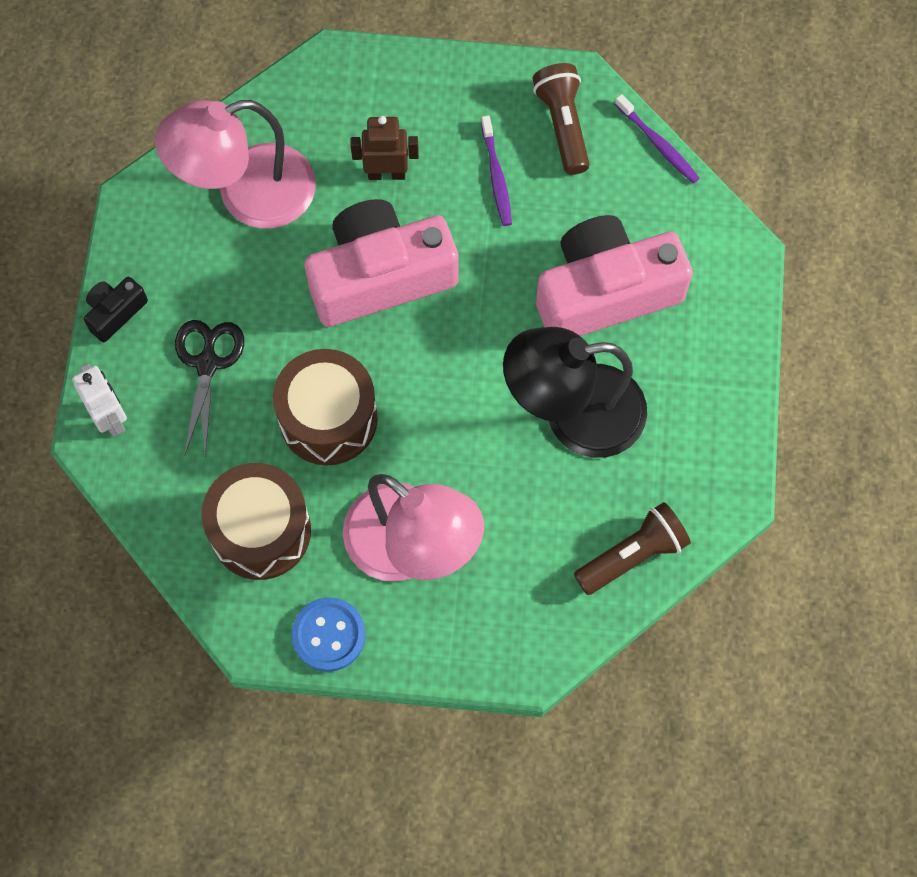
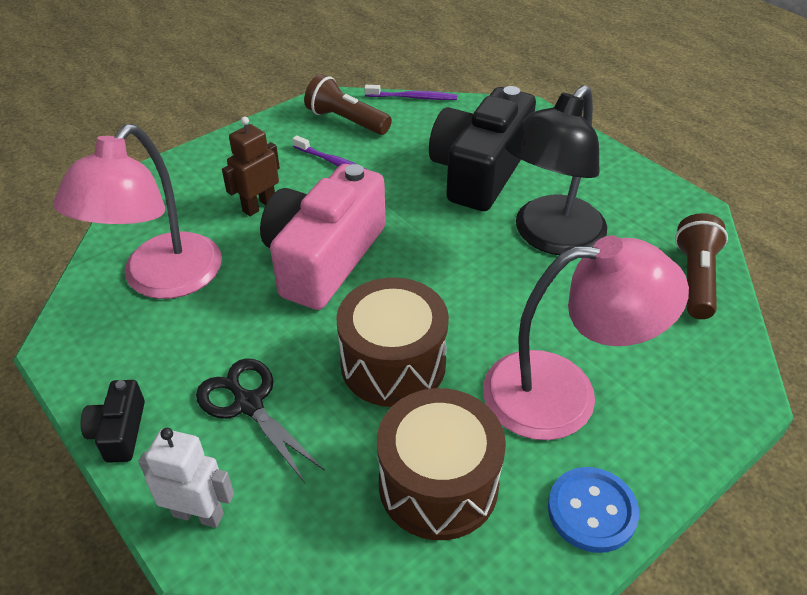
camera: 45 degrees left, 25 degrees down
pink camera [536,215,693,336] -> black camera [429,86,536,211]

